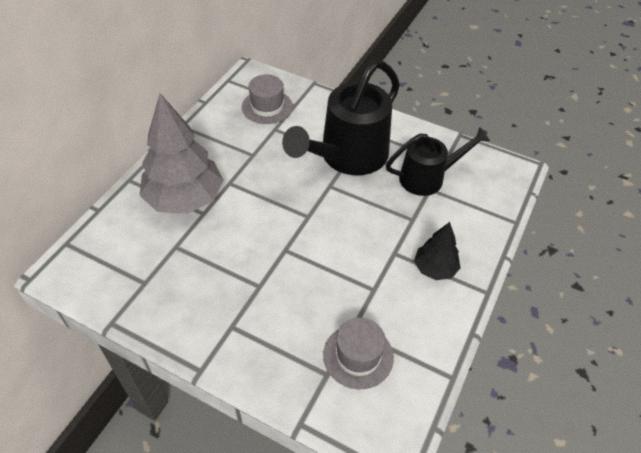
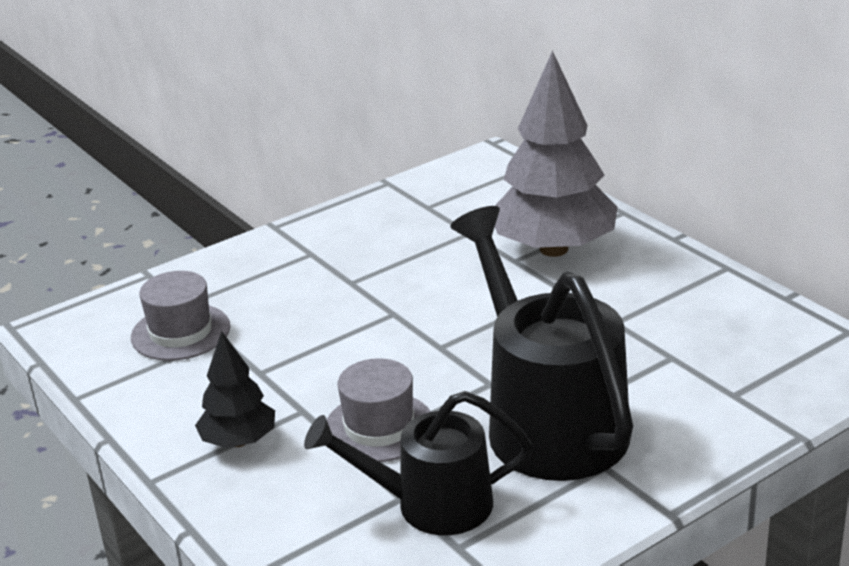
camera: 120 degrees right, 20 degrees down
grey hat [242,75,293,124] -> grey hat moved to [327,358,431,462]
black watering can [386,127,490,196] -> black watering can turned 75 degrees clockwise [304,391,532,535]

